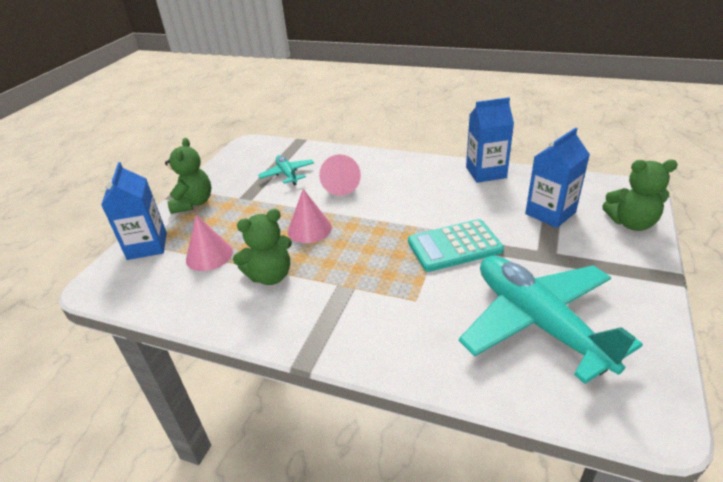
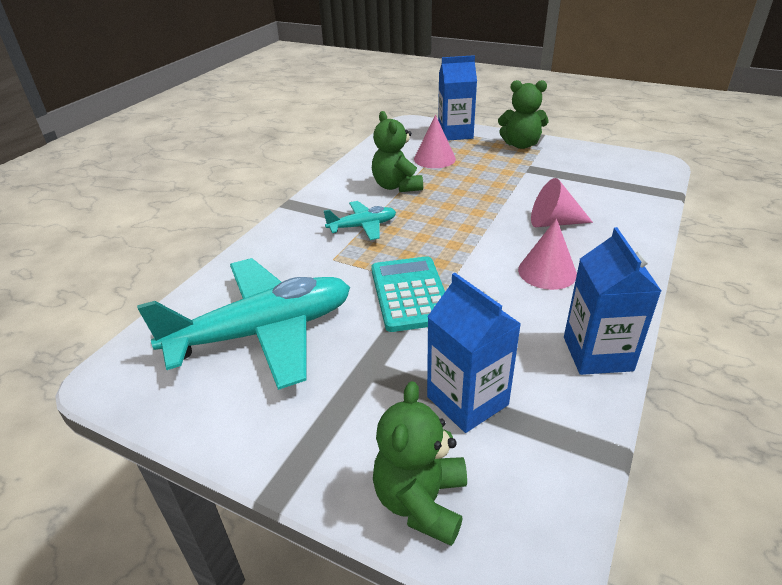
camera: 95 degrees right, 0 degrees up
turquoise plane [258,155,314,185] -> turquoise plane moved to [324,201,396,240]
pink cone [288,189,332,243] -> pink cone moved to [518,219,577,290]

